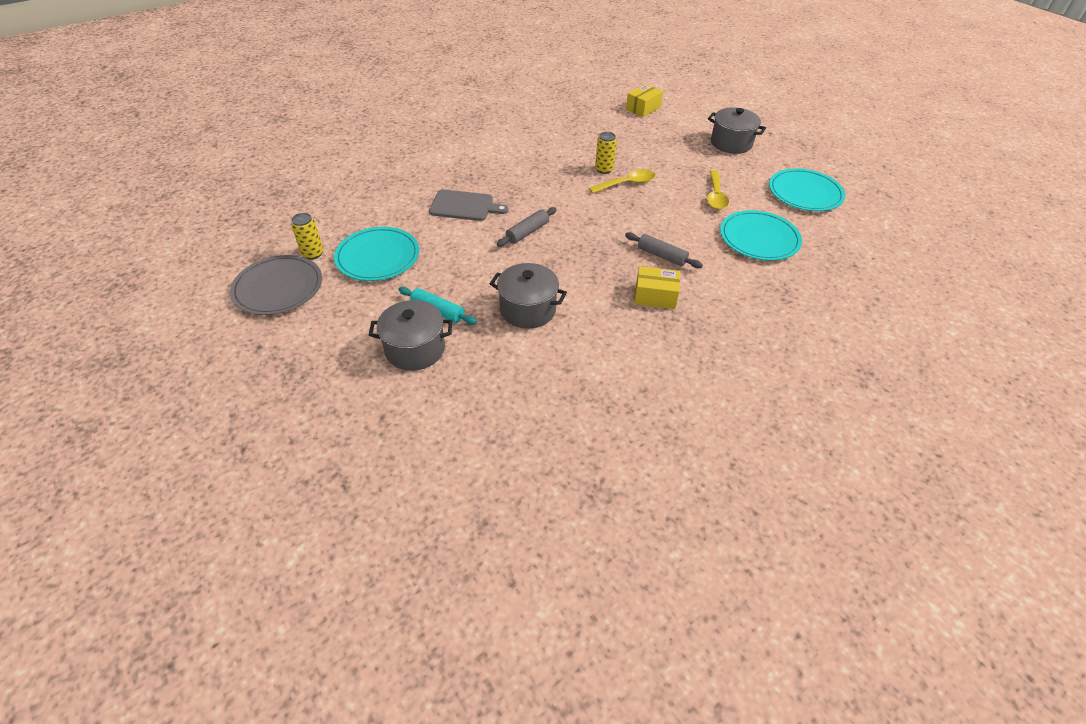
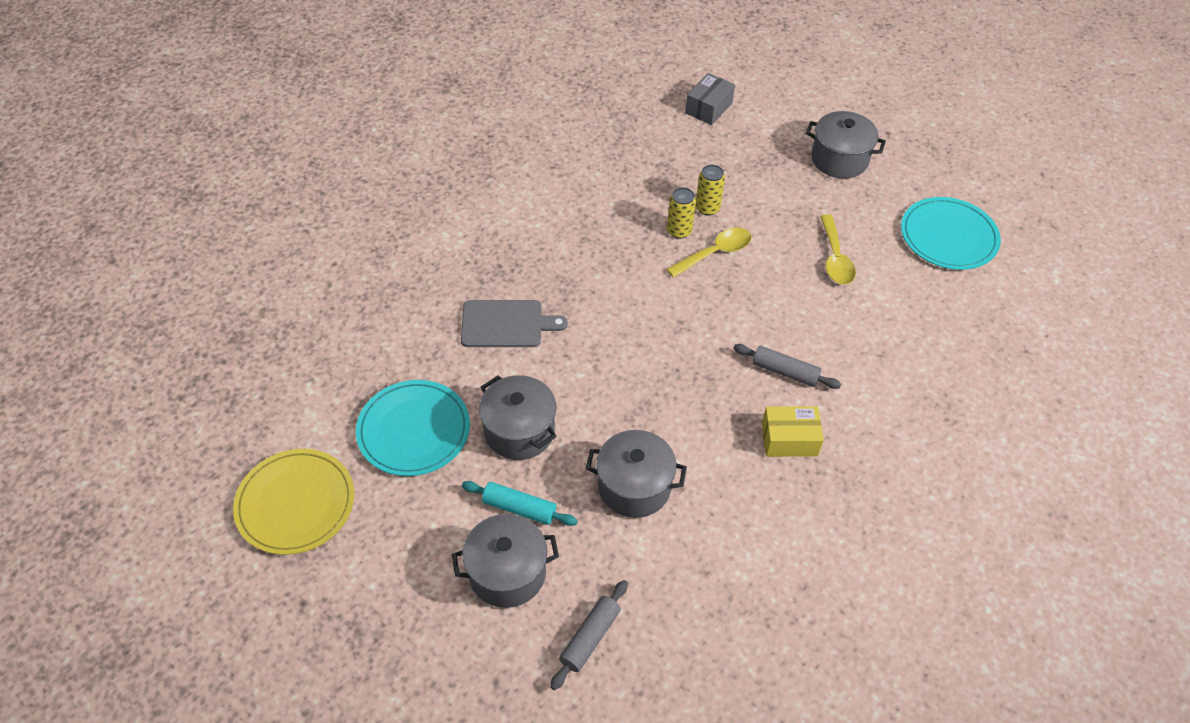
camera: 10 degrees left, 5 degrees up
grey plate [230,255,322,315] -> yellow plate [233,449,355,555]
yellow can [291,213,323,259] -> yellow can moved to [696,165,725,216]
grey rolling pin [497,207,557,247] -> grey rolling pin moved to [550,580,628,690]
yellow box [626,84,663,117] -> grey box [685,73,735,125]
turquoise plate [720,210,802,261] -> none
none -> grey pot [479,375,557,460]

